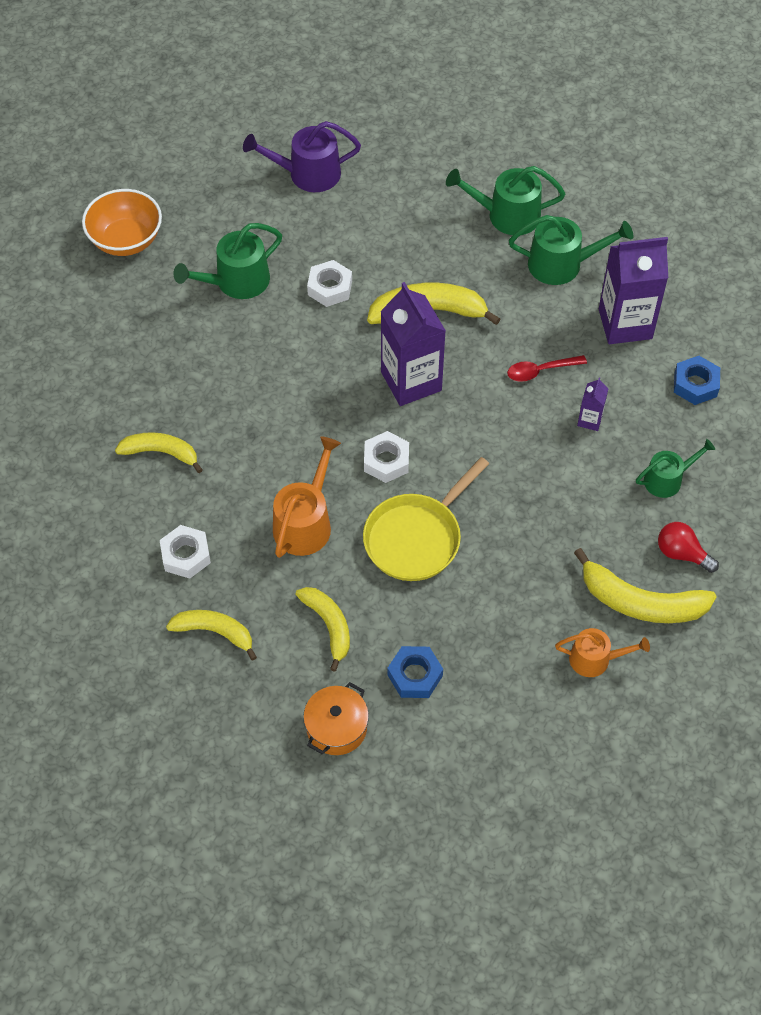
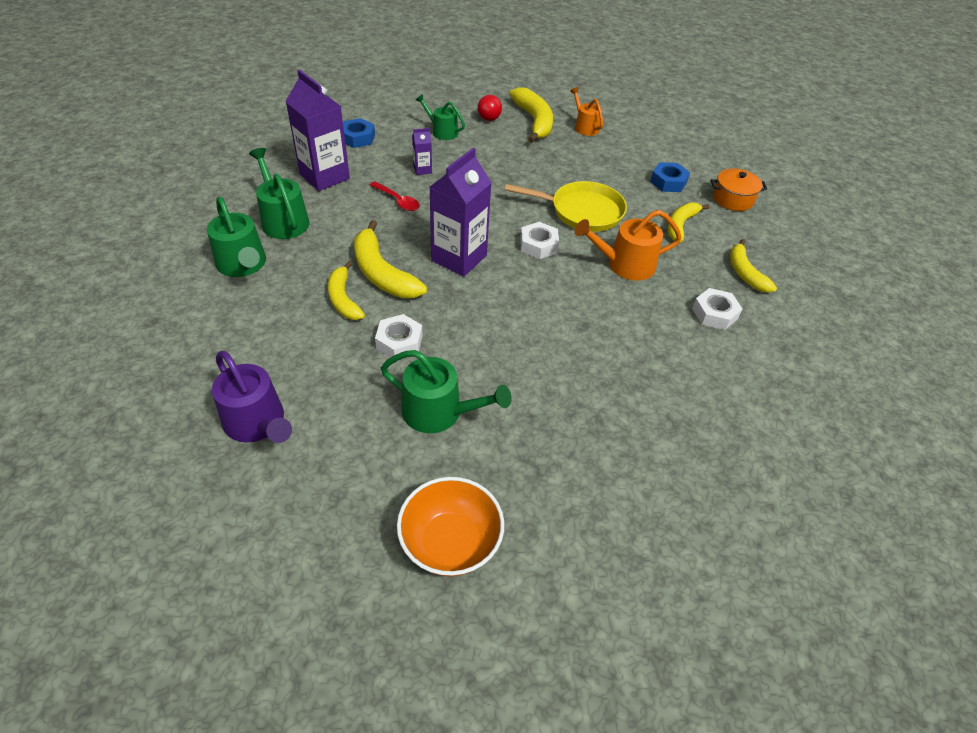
camera: 125 degrees left, 10 degrees down
yellow banana [115,432,203,473] -> yellow banana moved to [328,261,365,320]

